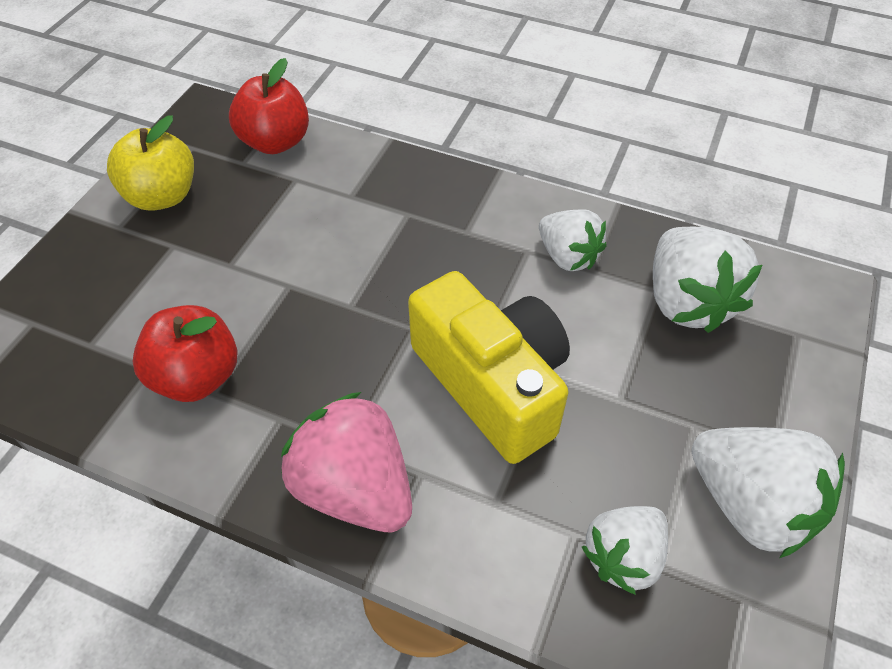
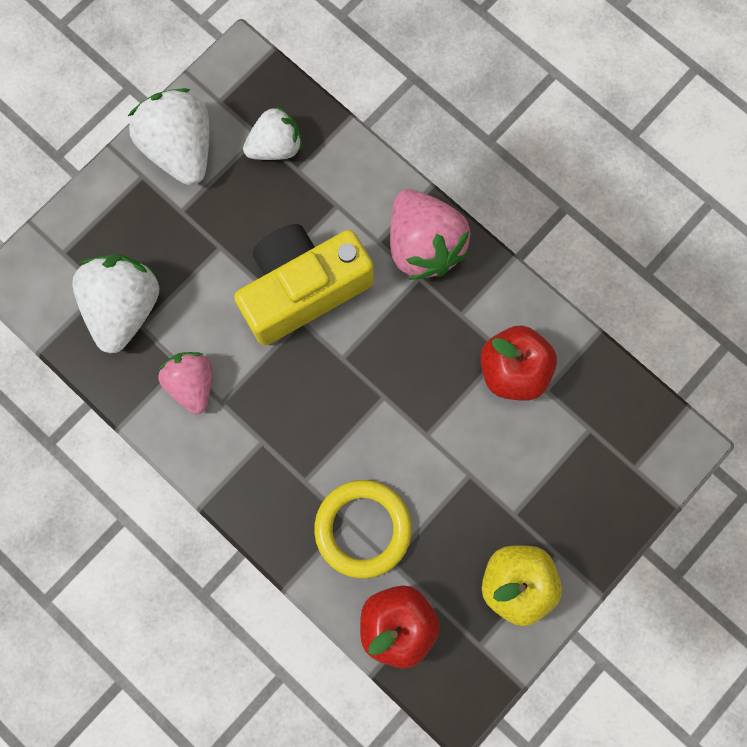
camera: 160 degrees left, 25 degrees up
yellow camera [408,271,570,464] -> yellow camera turned 75 degrees clockwise [234,224,374,346]
white strawberry [539,209,607,271] -> pink strawberry [158,352,212,414]
none -> yellow ring [314,480,412,578]

